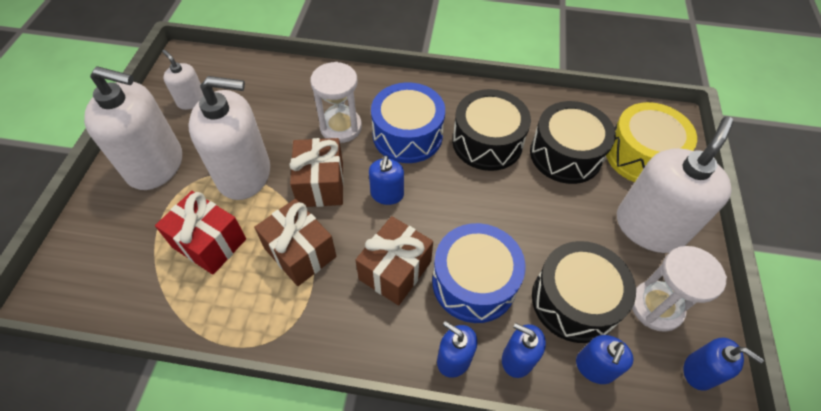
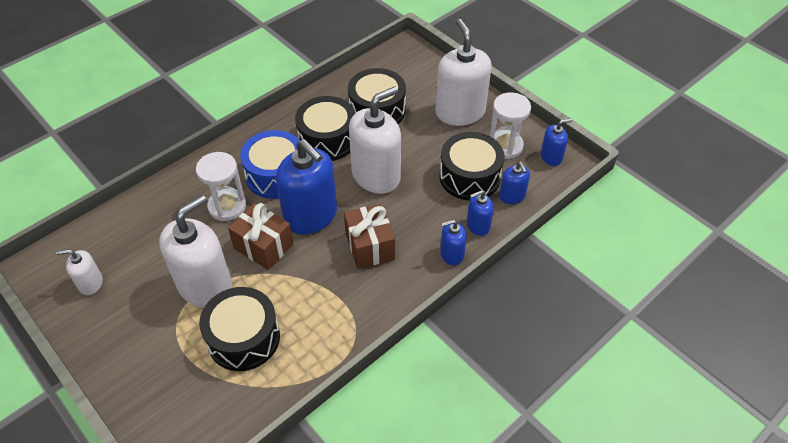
camera: 50 degrees left, 5 degrees down
white soap dispenser [84,66,182,190] -> white soap dispenser moved to [349,86,401,194]
red gift [155,191,246,275] -> black drum [199,287,280,371]
brown gift [254,199,336,286] -> none
blue soap dispenser [369,156,404,205] -> blue soap dispenser [276,139,337,234], size x2.05
blue drum [432,223,526,323] -> none
yellow drum [606,102,697,182] -> none

